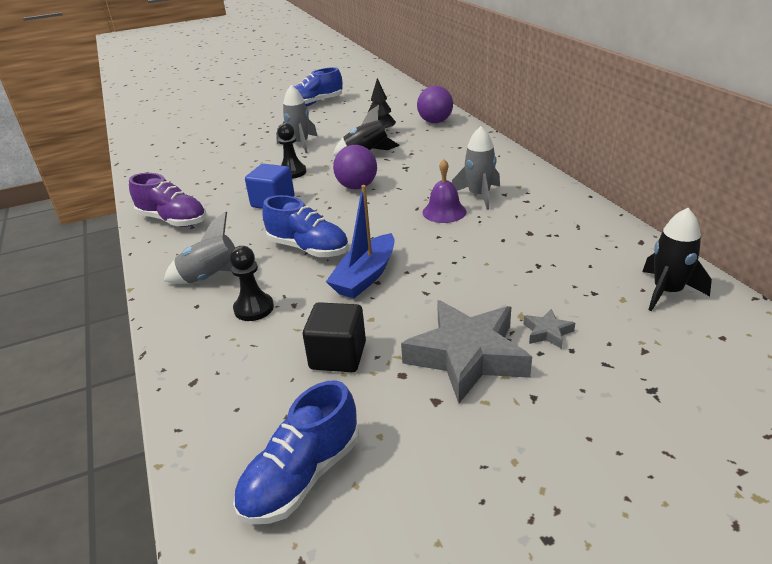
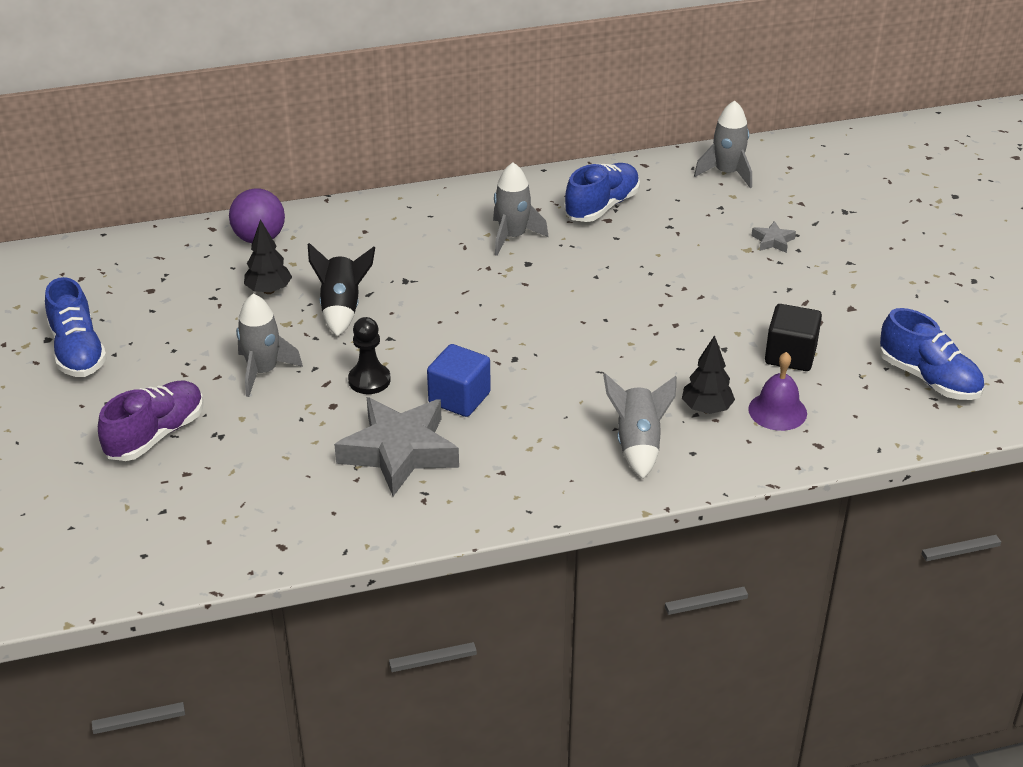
camera: 85 degrees left, 5 degrees up
purple shoe [129,173,206,227] -> purple shoe moved to [98,381,203,461]
black pawn [230,246,274,321] -> black tree [682,335,735,414]
blue shoe [262,195,349,257] -> blue shoe moved to [564,163,640,222]
blue boat [326,185,395,298] -> none
purple ball [333,145,377,189] -> none
grey star [401,300,532,404] -> grey star moved to [334,397,459,496]
purple bell [423,159,466,223] -> purple bell moved to [748,352,807,431]
black rocket [642,208,712,311] -> grey rocket [694,100,752,188]

